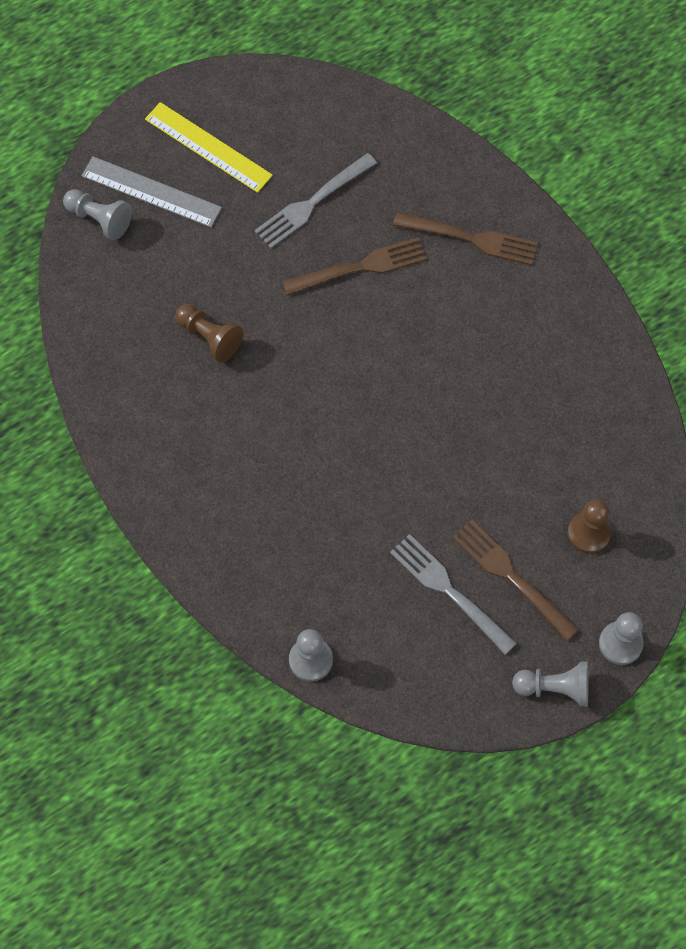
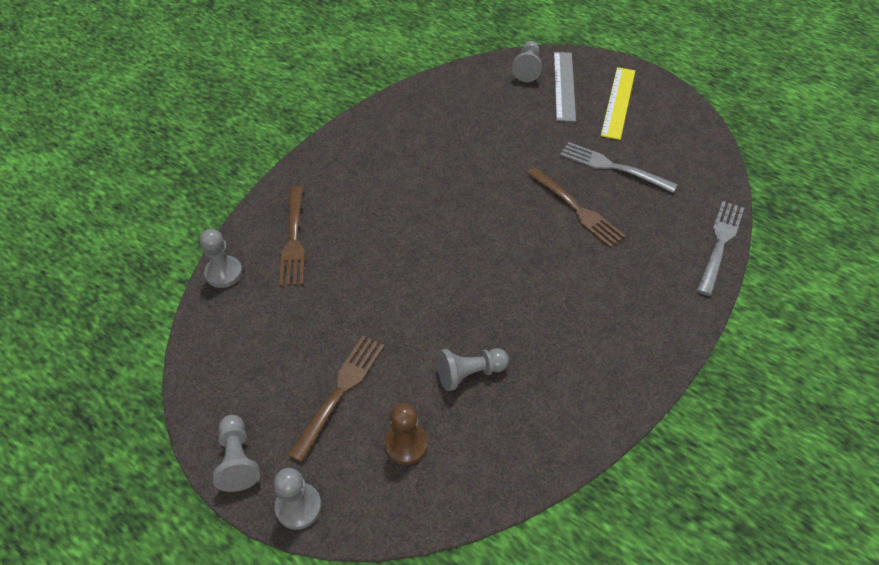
camera: 70 degrees right, 15 degrees down
brown pawn [175,304,243,362] -> none
grey fork [390,534,517,655] -> grey fork moved to [697,201,744,296]
brown fork [393,212,538,265] -> brown fork moved to [279,186,305,286]
none -> grey pawn [437,348,509,391]

